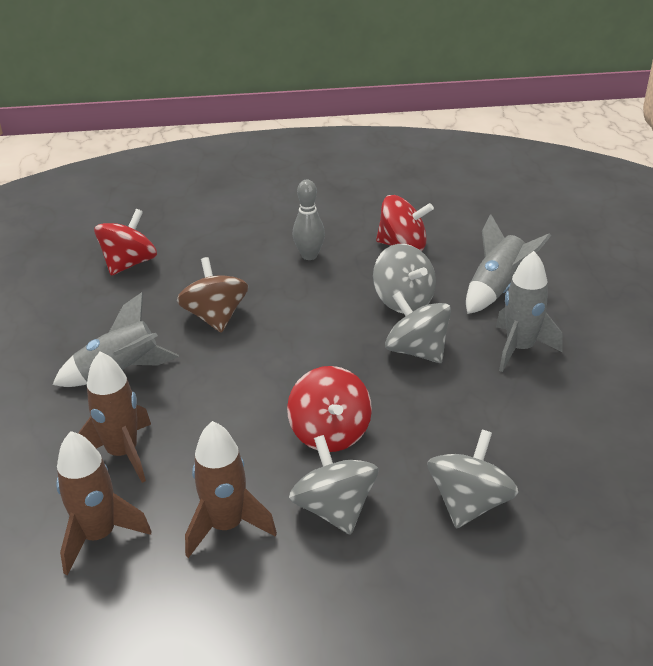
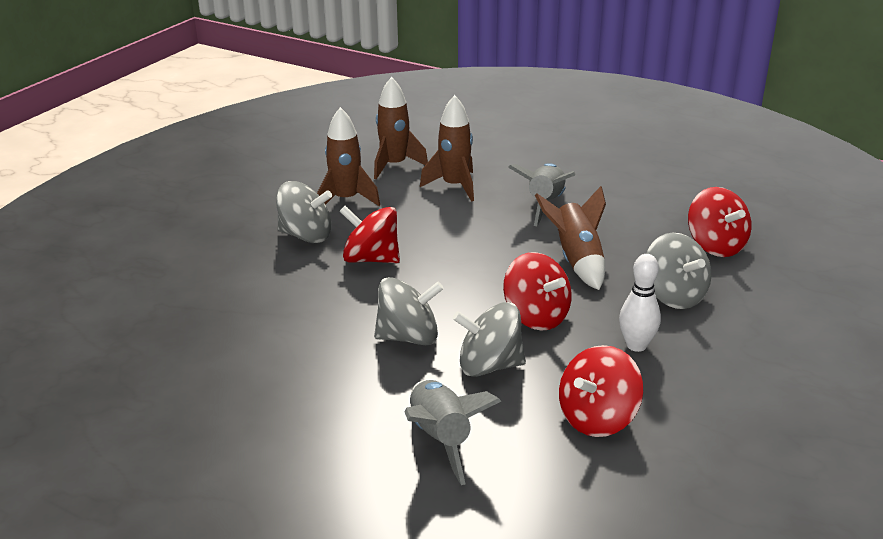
camera: 125 degrees right, 5 degrees down
brown spinning top [177,257,248,333] -> brown rocket [535,186,606,290]
grey bowling pin [293,180,325,260] -> white bowling pin [619,254,661,352]
grey spinning top [427,430,518,529] -> grey spinning top moved to [646,233,711,309]
grey rocket [496,251,563,372] -> none
none -> red spinning top [503,252,572,330]

